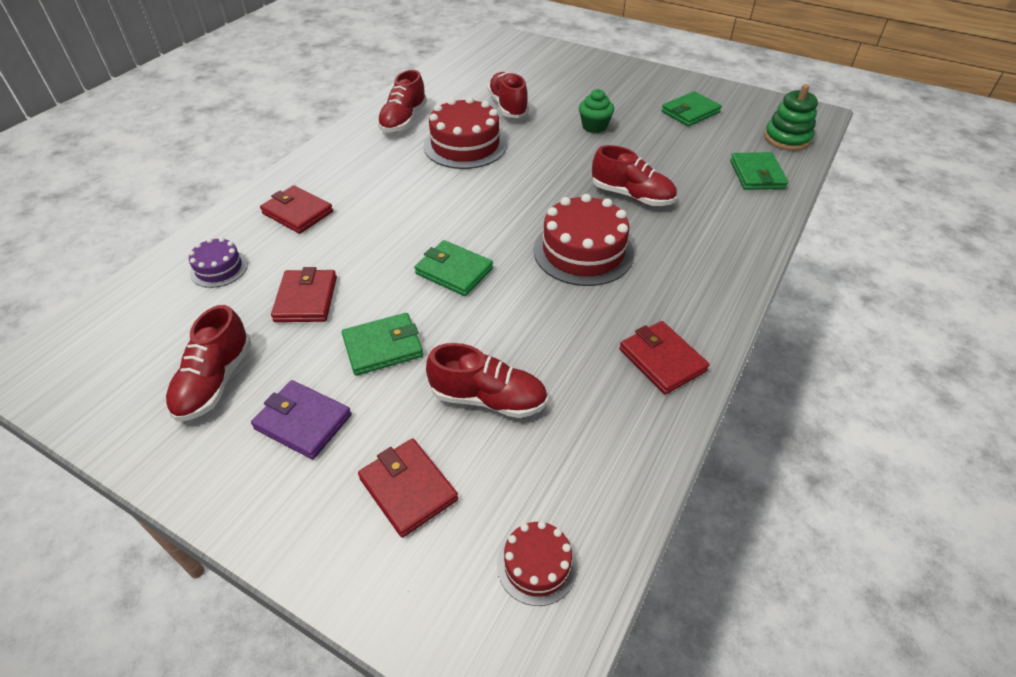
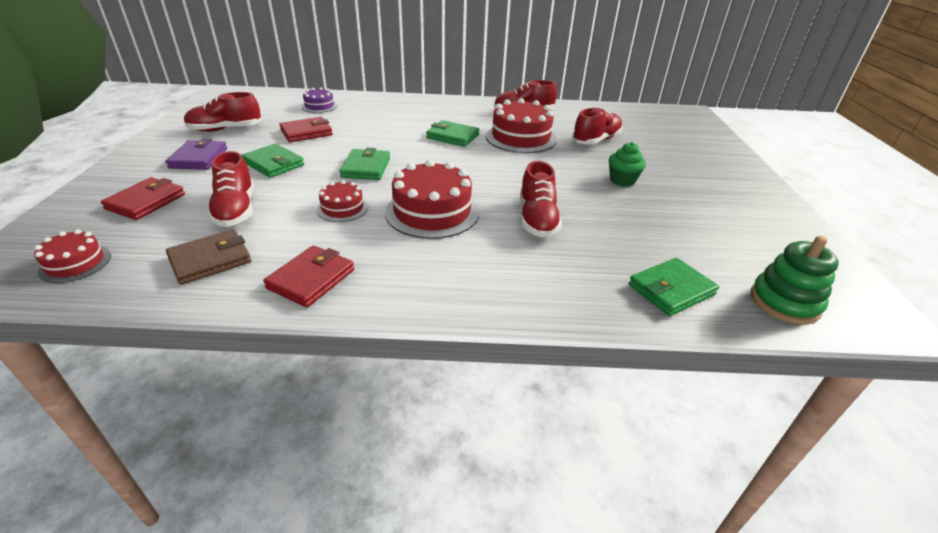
camera: 60 degrees right, 10 degrees down
red wallet [260,185,333,234] -> none
green wallet [661,91,722,126] -> green wallet moved to [426,120,479,147]
none -> brown wallet [166,229,251,285]
none -> red cake [317,180,368,222]

